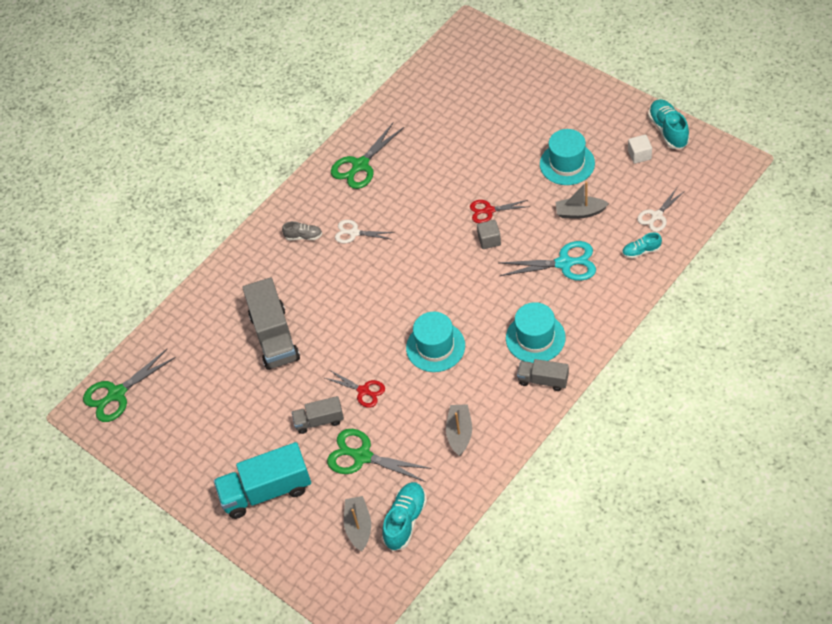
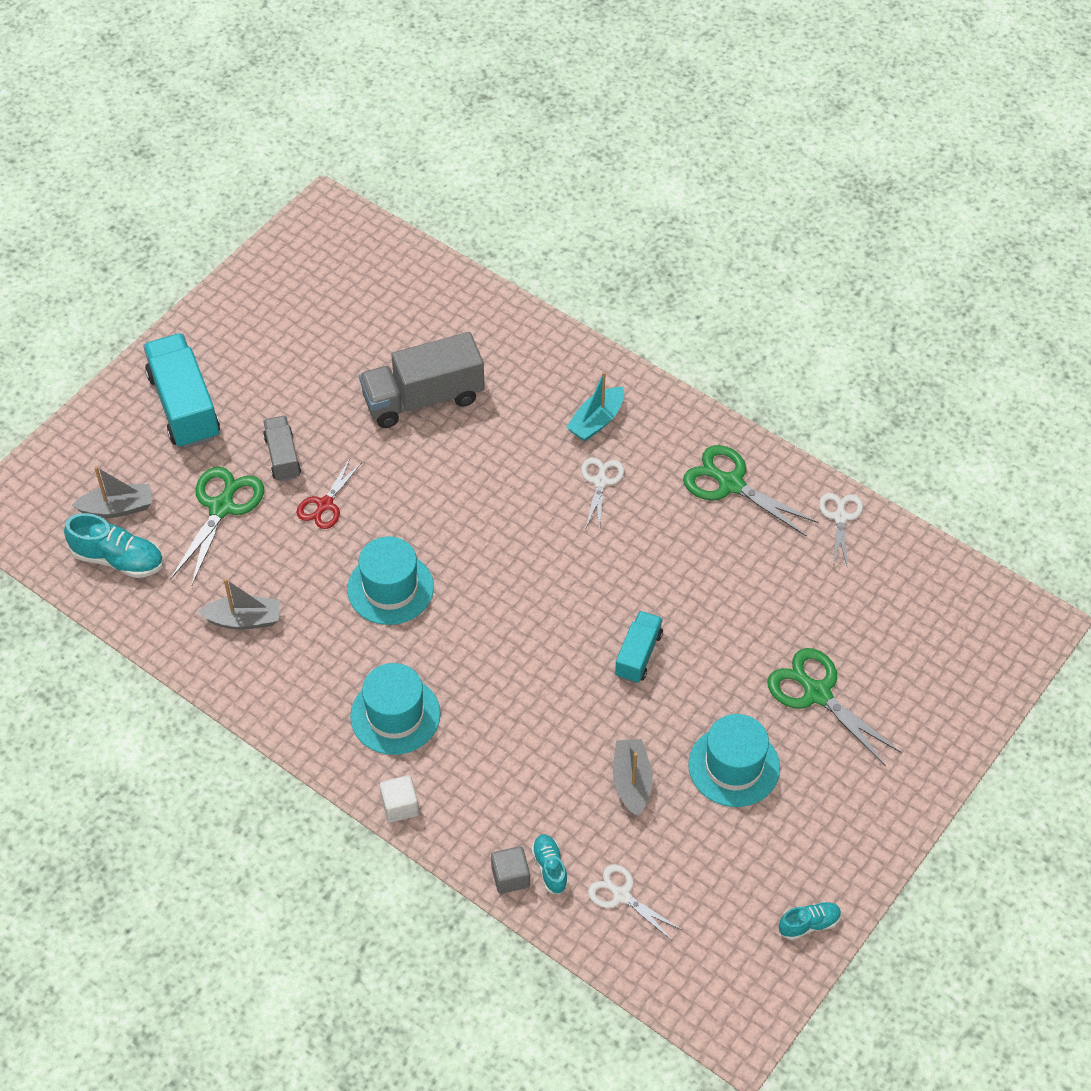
camera: 80 degrees right, 0 degrees up
green scissors [83,349,176,422] -> green scissors moved to [767,648,902,766]
grey shoe [282,221,322,240] -> turquoise boat [566,372,624,441]
red scissors [470,200,530,223] -> turquoise truck [615,611,663,683]
grey cube [477,220,501,249] -> grey cube moved to [491,846,530,894]
turquoise scissors [499,241,596,281] -> none
grey truck [517,359,569,391] -> none
white cube [628,135,652,164] -> white cube moved to [380,775,419,823]
turquoise shoe [648,99,690,149] -> turquoise shoe [779,902,841,940], size x0.59
none -> white scissors [819,493,863,566]

